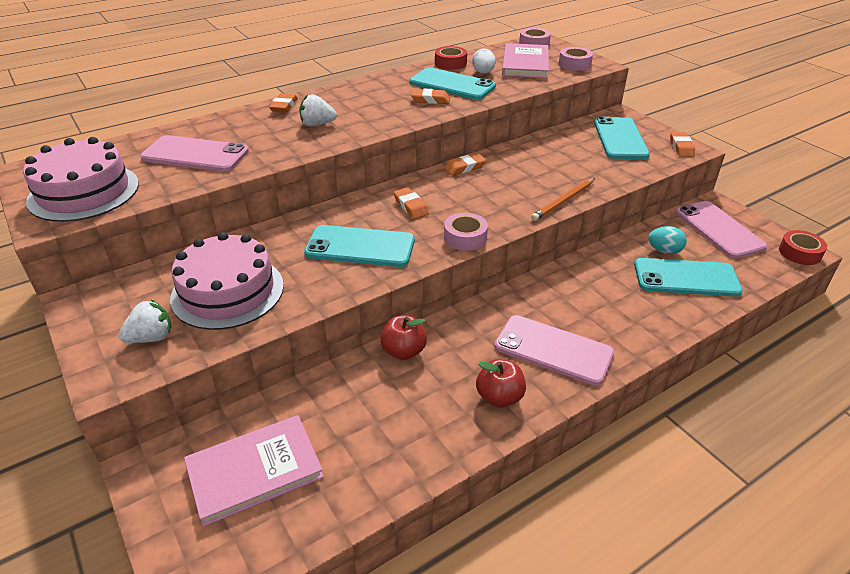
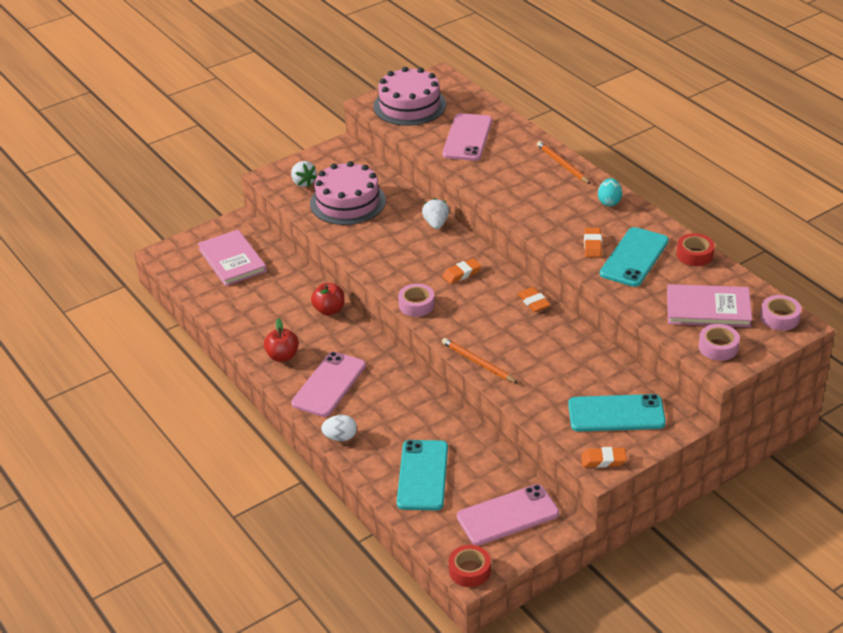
camera: 90 degrees right, 0 degrees up
orange eraser [269,93,298,113] -> orange pencil [537,141,591,184]
white strawberry [299,94,337,126] -> white strawberry moved to [422,198,449,229]
turquoise phone [304,225,415,267] -> none
white egg [472,48,496,74] -> white egg moved to [321,415,357,441]
turquoise egg [648,226,687,254] -> turquoise egg moved to [598,178,622,206]

